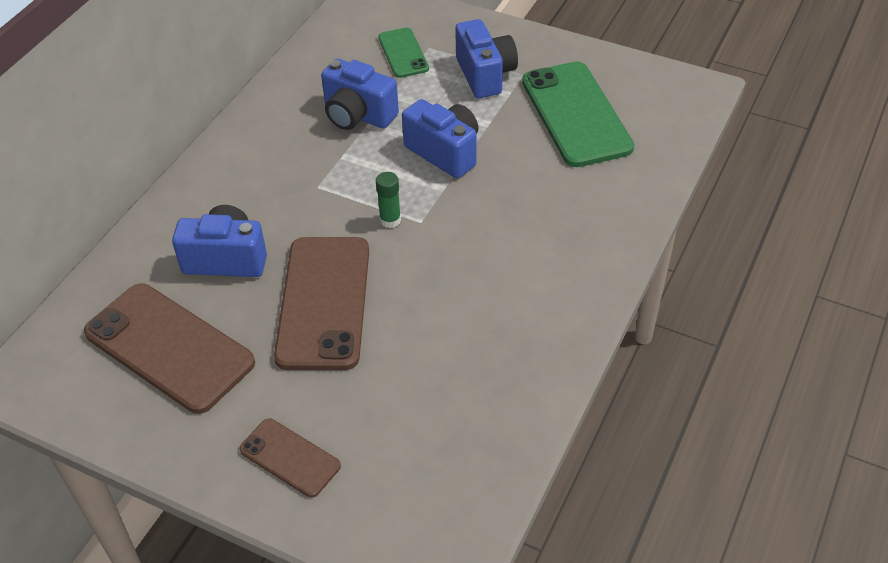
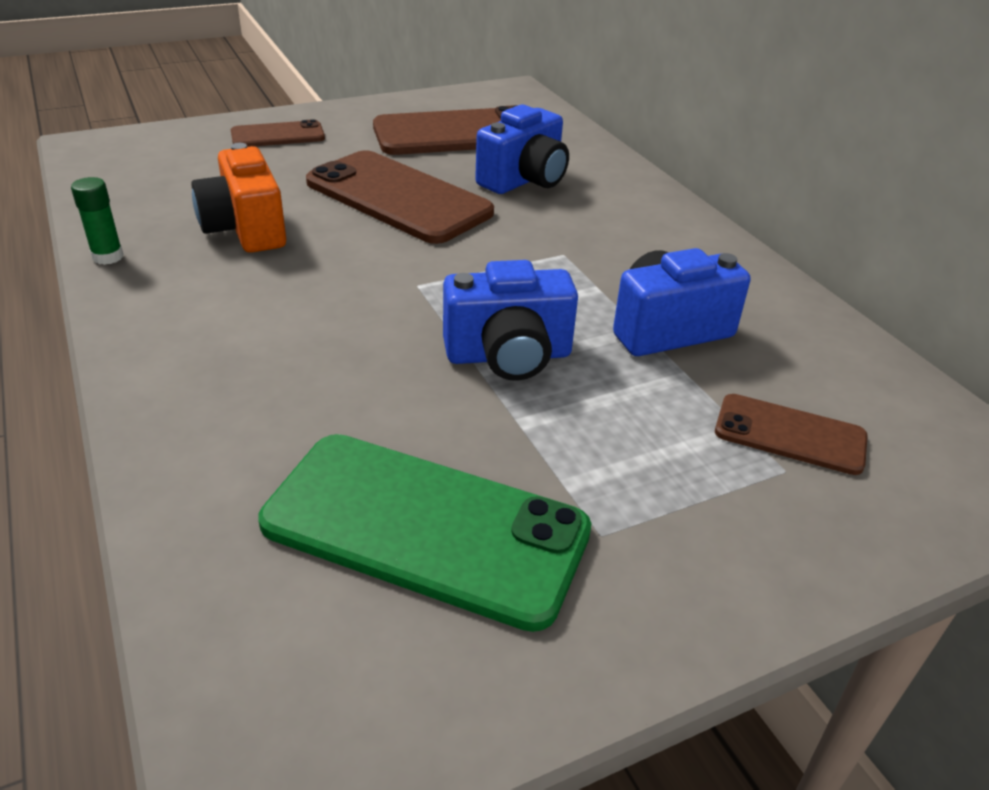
camera: 125 degrees right, 10 degrees down
green glue stick [376,172,401,228] -> green glue stick moved to [71,177,123,265]
green phone [378,28,429,78] -> brown phone [715,394,868,475]
blue camera [455,19,518,98] -> none
none -> orange camera [191,143,286,253]

